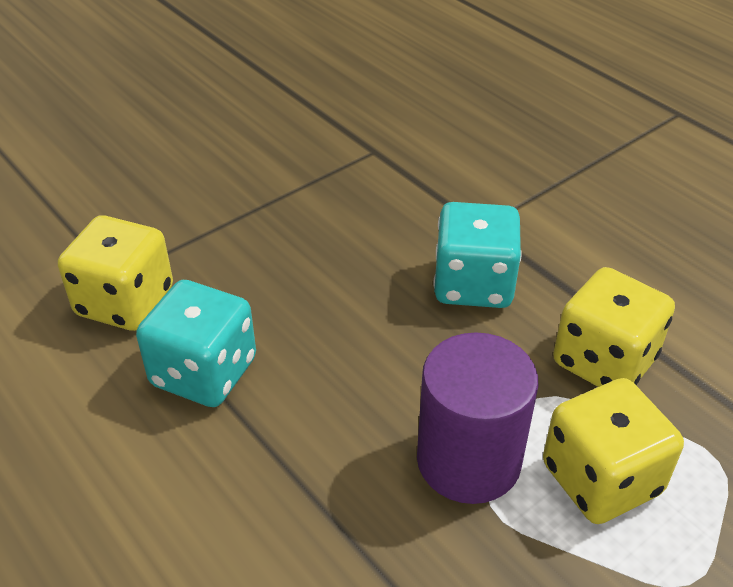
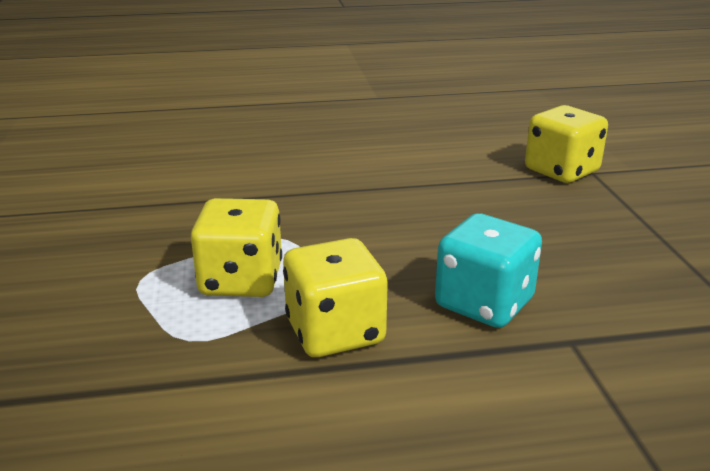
camera: 120 degrees right, 15 degrees down
turquoise dice [136,280,256,407] -> none
purple cylinder [417,332,538,504] -> none

